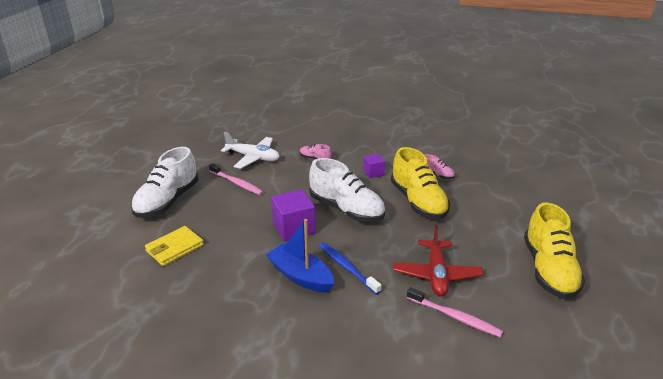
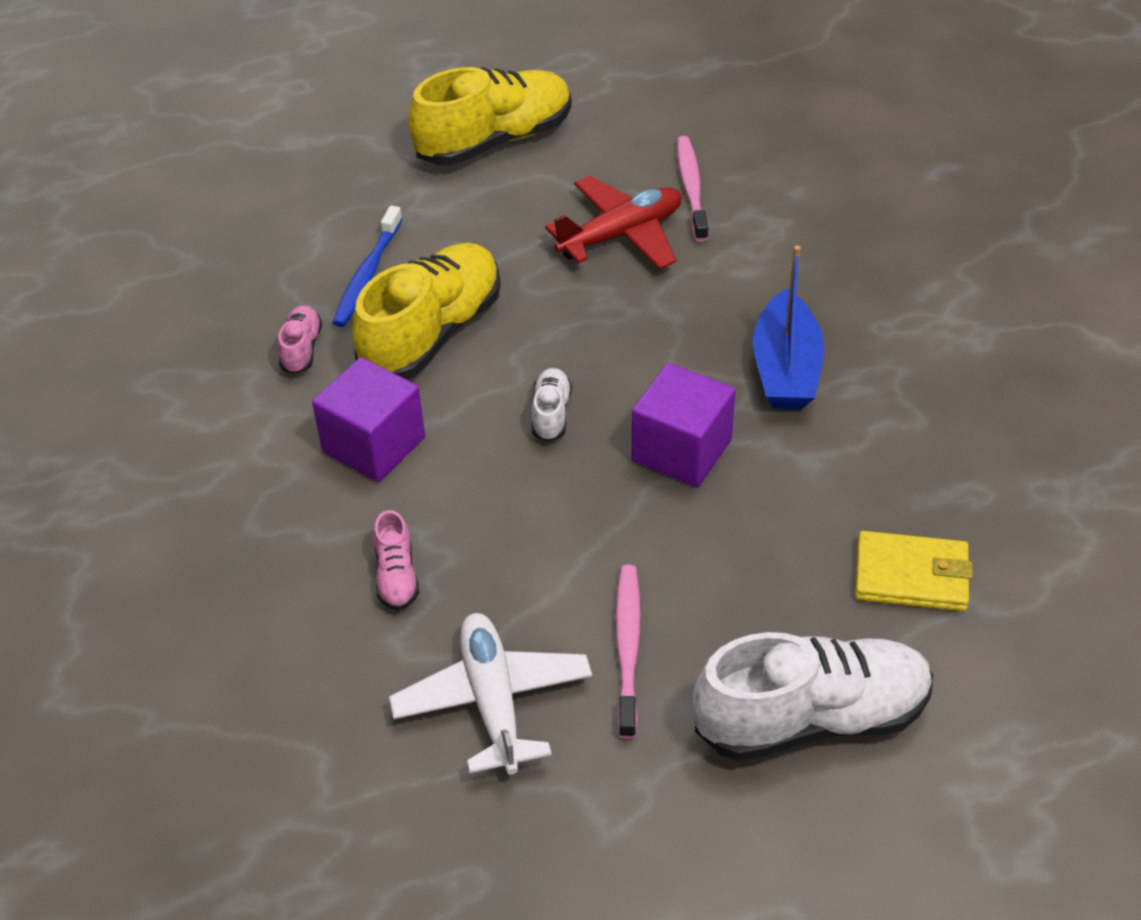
camera: 125 degrees left, 15 degrees up
white shoe [309,158,385,222] -> white shoe [532,368,572,442], size x0.45
blue toothbrush [319,243,381,295] -> blue toothbrush moved to [332,206,402,327]
purple cube [363,154,385,178] -> purple cube [312,357,425,482], size x1.75

